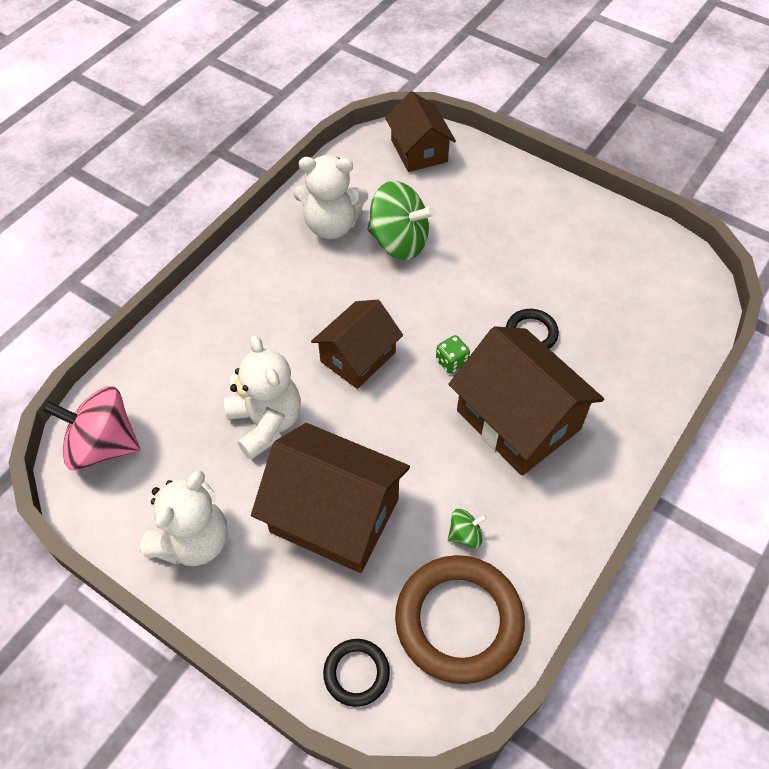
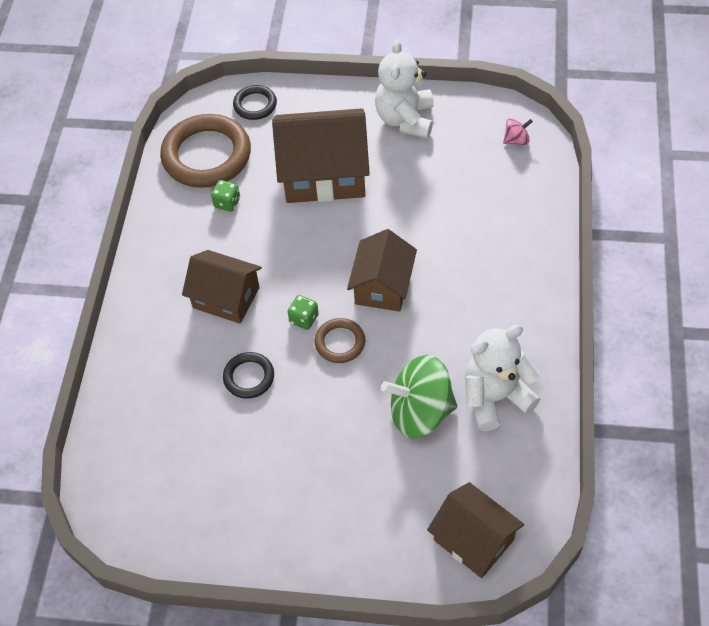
camera: 155 degrees right, 0 degrees up
pink spinning top [42,386,140,471] -> pink spinning top [503,118,533,145], size x0.45
white teddy bear [224,335,301,460] -> none
green spinning top [448,509,487,548] -> green dice [211,180,240,212]
brown house [449,326,604,476] -> brown house [182,250,262,324], size x0.64
none -> brown ring [315,318,365,363]

